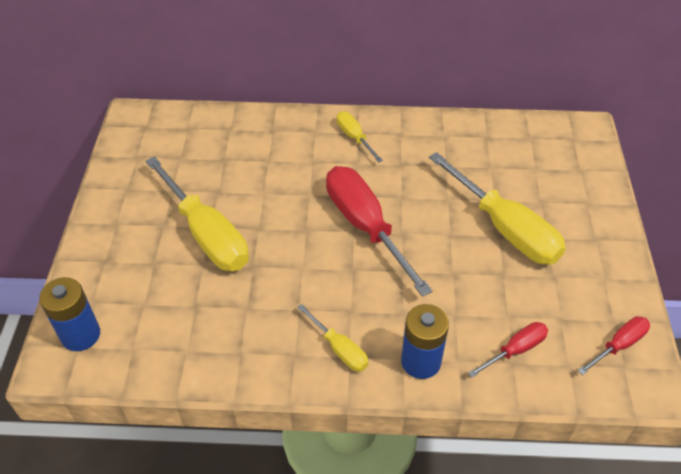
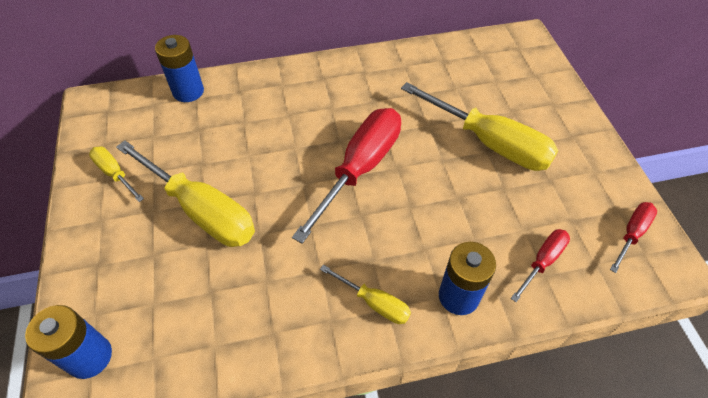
camera: 15 degrees left, 5 degrees up
red screwdriver [326,166,433,297] -> red screwdriver turned 75 degrees clockwise [292,108,401,244]
yellow screwdriver [337,111,383,162] -> yellow screwdriver moved to [89,146,144,202]
none -> blue battery [155,35,204,102]

